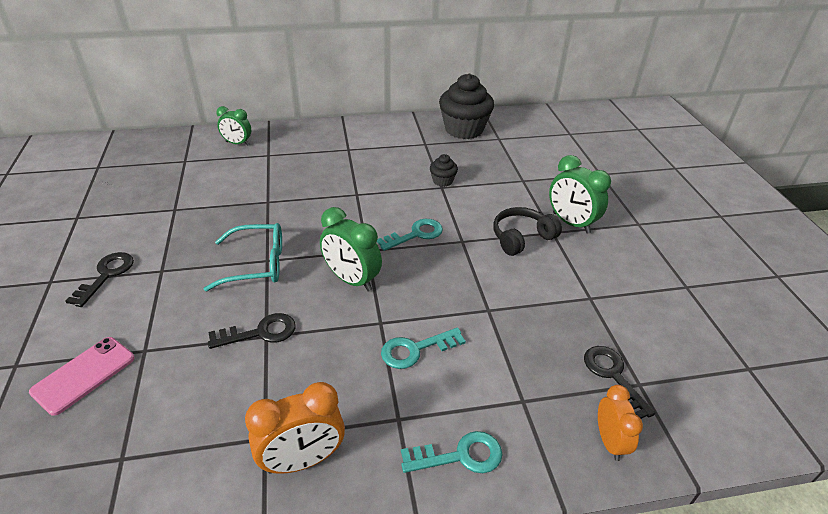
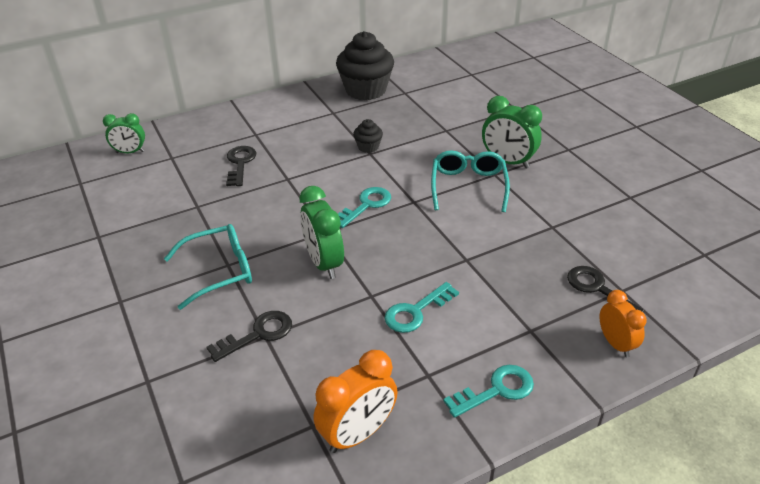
camera: 15 degrees left, 0 degrees up
pink phone [29,337,135,416] -> none
black key [65,252,134,307] -> black key moved to [226,146,256,186]
green clock [320,207,382,291] -> green clock turned 45 degrees clockwise [299,186,344,279]
black headphones [493,207,562,256] -> turquoise glasses [431,150,510,212]

